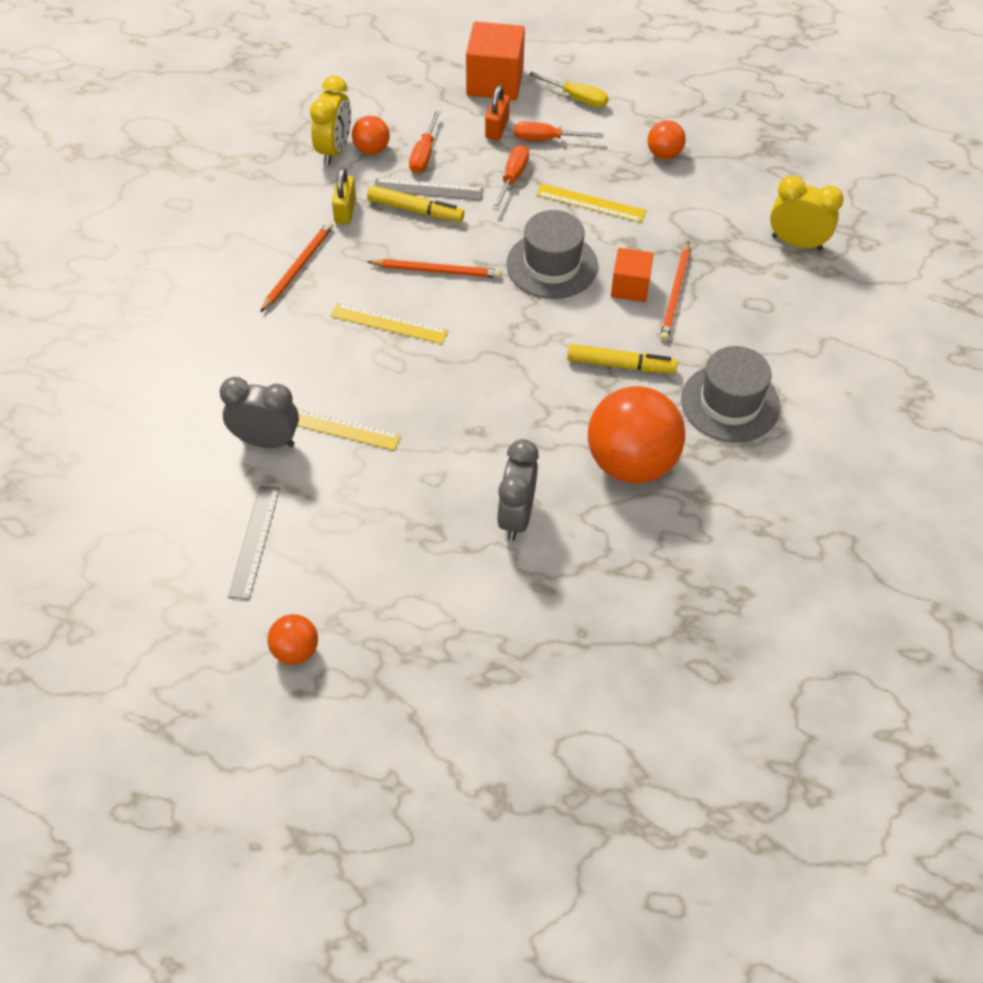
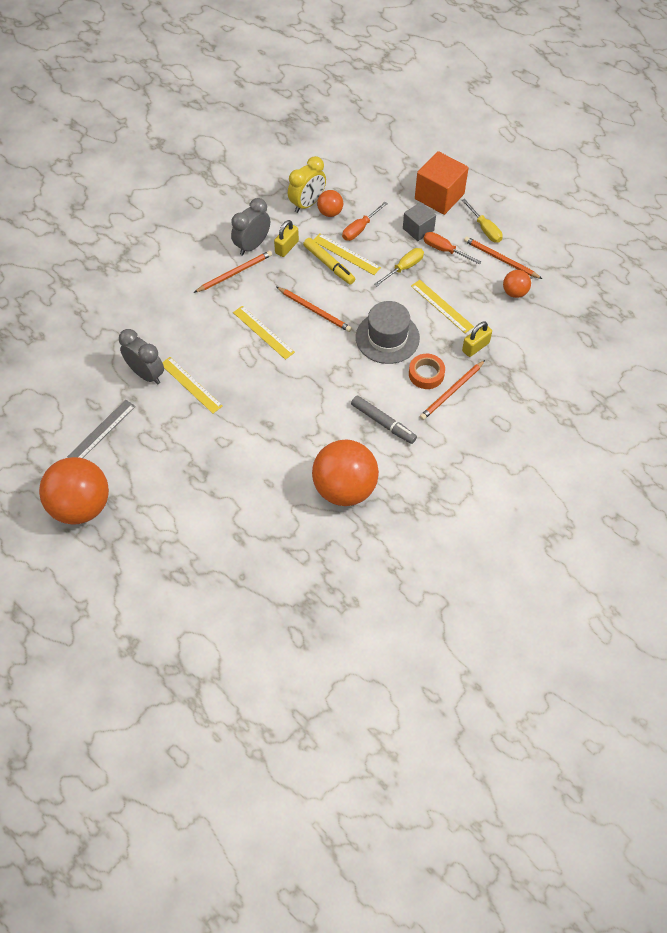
camera: 30 degrees right, 5 degrees up
orange ball [267,614,318,665] -> orange ball [39,457,109,525], size x2.11
grey ruler [374,178,484,201] -> yellow ruler [313,233,381,275]
orange padlock [485,85,510,140] -> grey cube [403,202,436,241]
orange screwdriver [492,145,529,210] -> yellow screwdriver [374,248,424,287]
grey clock [497,439,539,541] -> grey clock moved to [231,198,270,255]
yellow marker [567,344,678,374] -> grey marker [351,396,417,444]
orange cube [611,248,654,302] -> orange tape [409,354,445,389]
grey hat [681,346,780,442] -> none
yellow clock [770,175,844,251] -> none
none -> yellow padlock [462,321,492,357]
none -> orange pencil [464,237,542,279]

